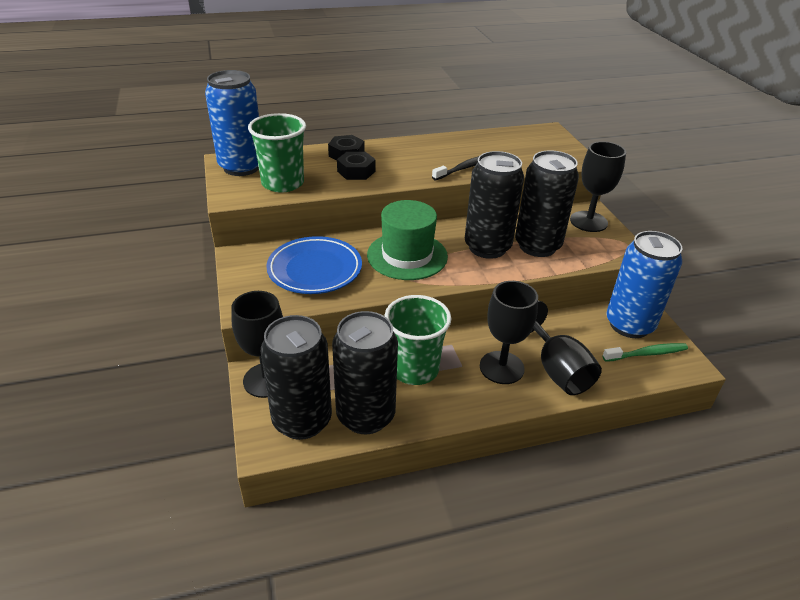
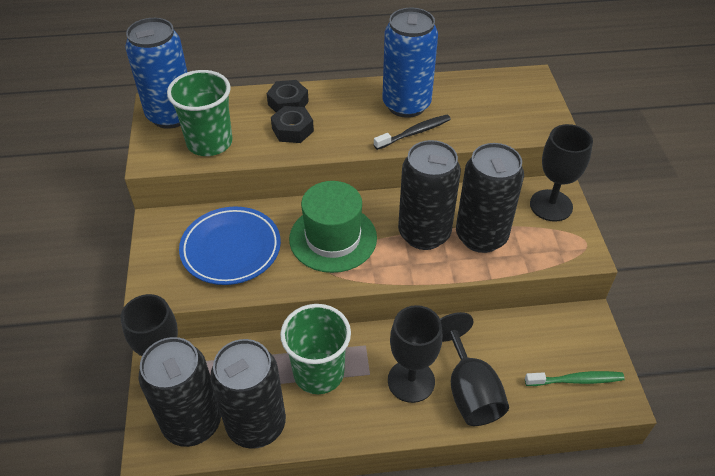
camera: 10 degrees right, 10 degrees up
blue can [607,231,683,338] -> blue can moved to [383,8,438,118]

